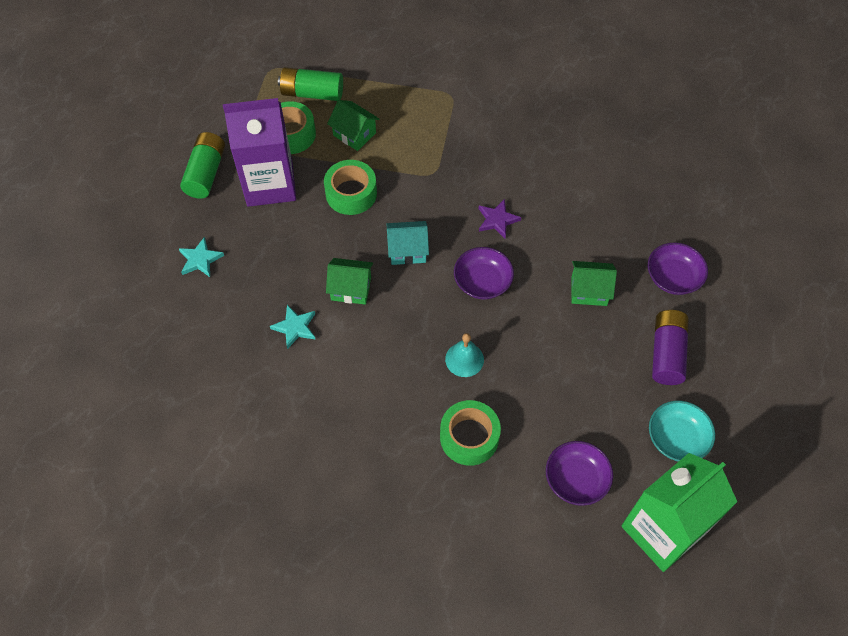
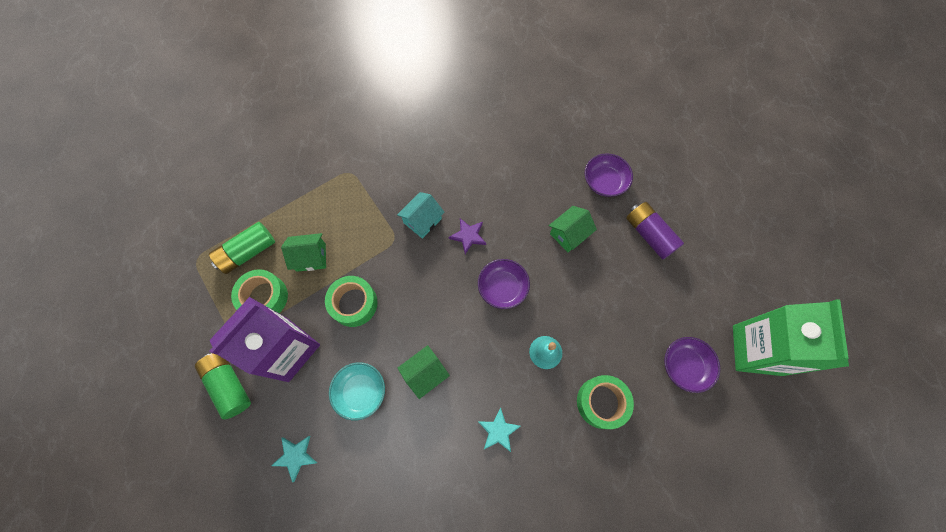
camera: 45 degrees left, 10 degrees up
turquoise star [270,305,316,349] -> turquoise star moved to [479,407,521,452]
turquoise house [386,221,429,265] -> turquoise house moved to [397,192,445,239]
turquoise bowl [649,401,715,462] -> turquoise bowl moved to [329,362,385,420]

